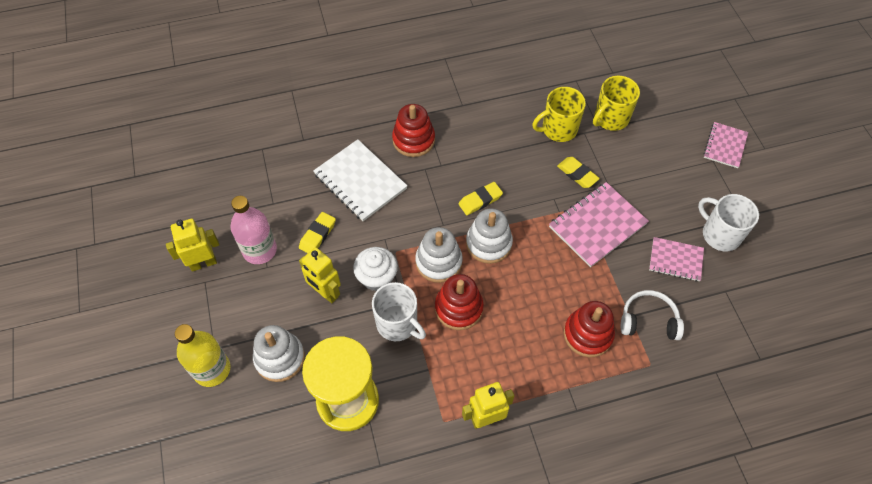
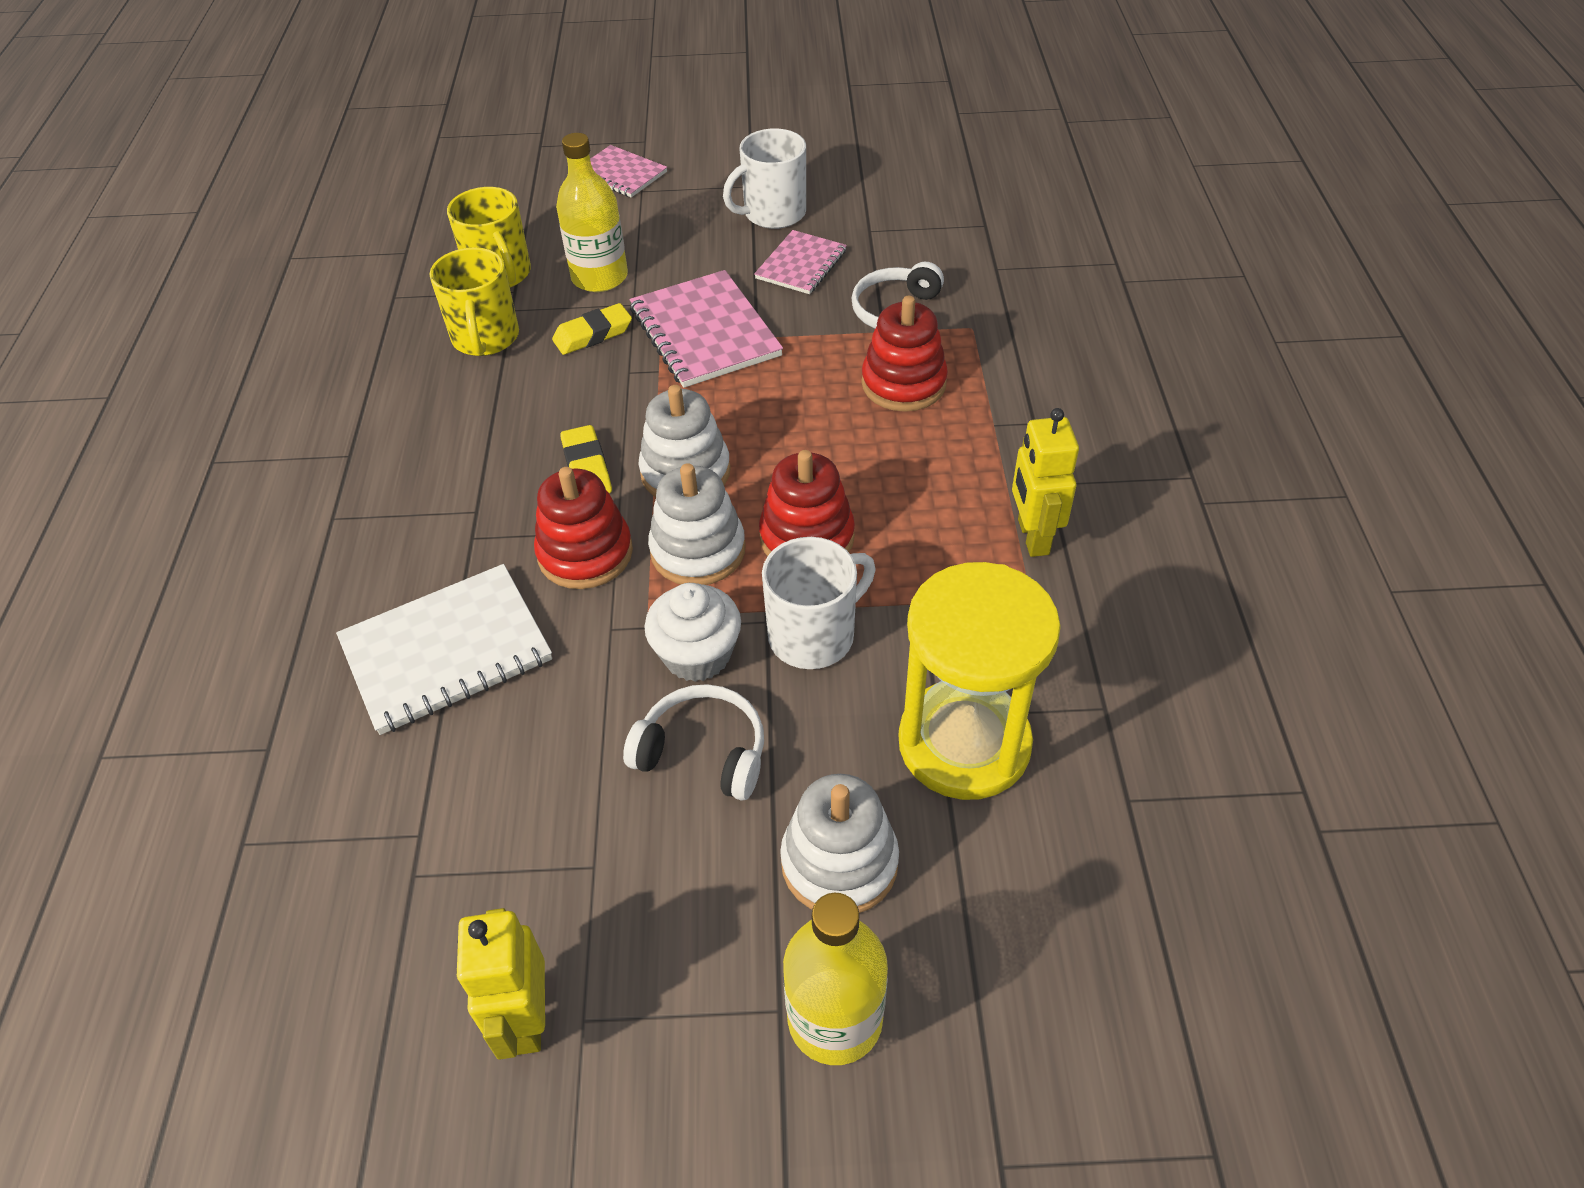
camera: 75 degrees left, 10 degrees down
pink bottle [230,196,277,264] -> none
yellow eraser [299,212,336,253] -> none
yellow robot [299,247,341,303] -> white headphones [623,684,764,801]
red stacking toy [392,104,435,157] -> red stacking toy moved to [534,467,633,589]
none -> yellow bottle [556,133,628,292]

